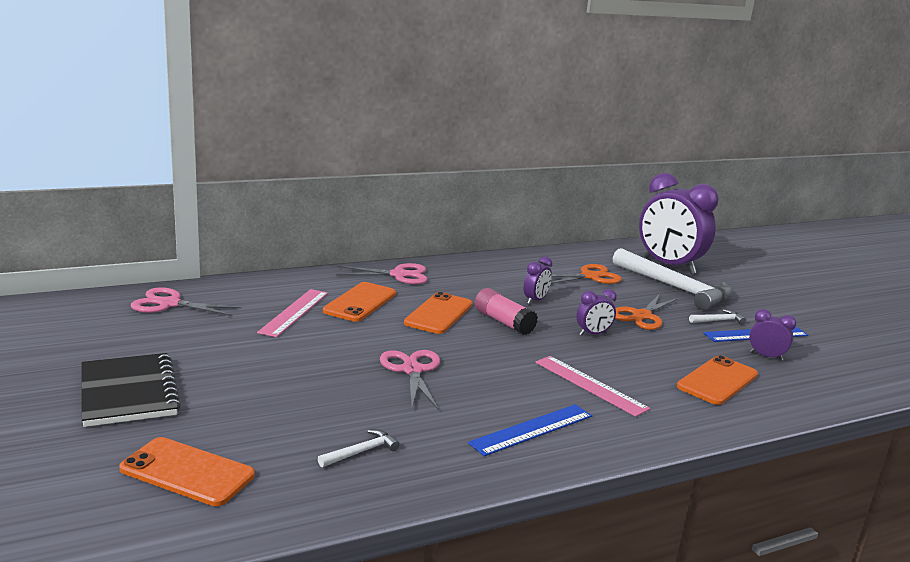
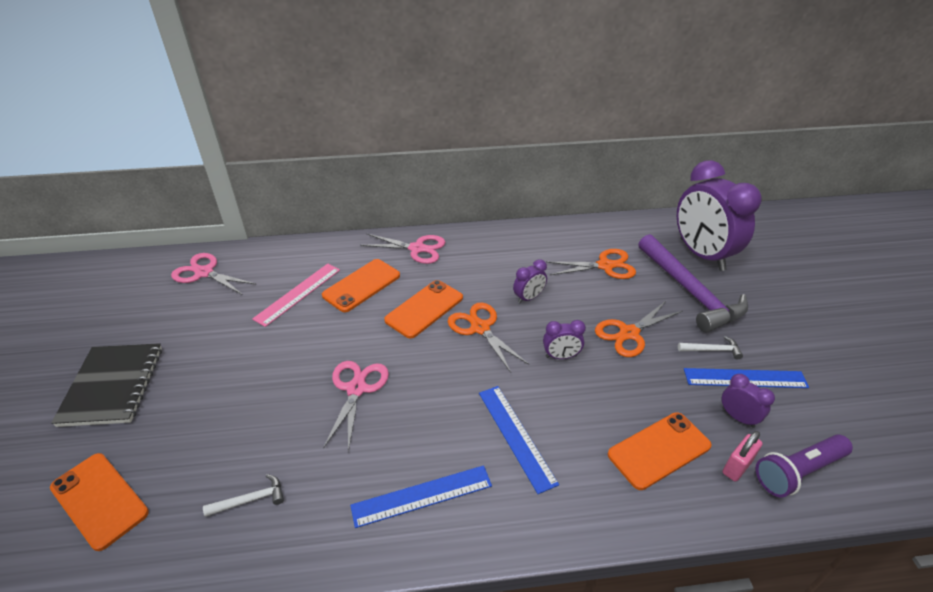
camera: 20 degrees right, 20 degrees up
pink glue stick [475,288,538,335] -> orange scissors [448,303,529,373]
pink ruler [535,356,650,417] -> blue ruler [479,386,559,494]
white hammer [613,248,733,310] -> purple hammer [638,234,748,333]
none -> pink padlock [723,431,763,482]
none -> purple flashlight [756,434,853,498]

